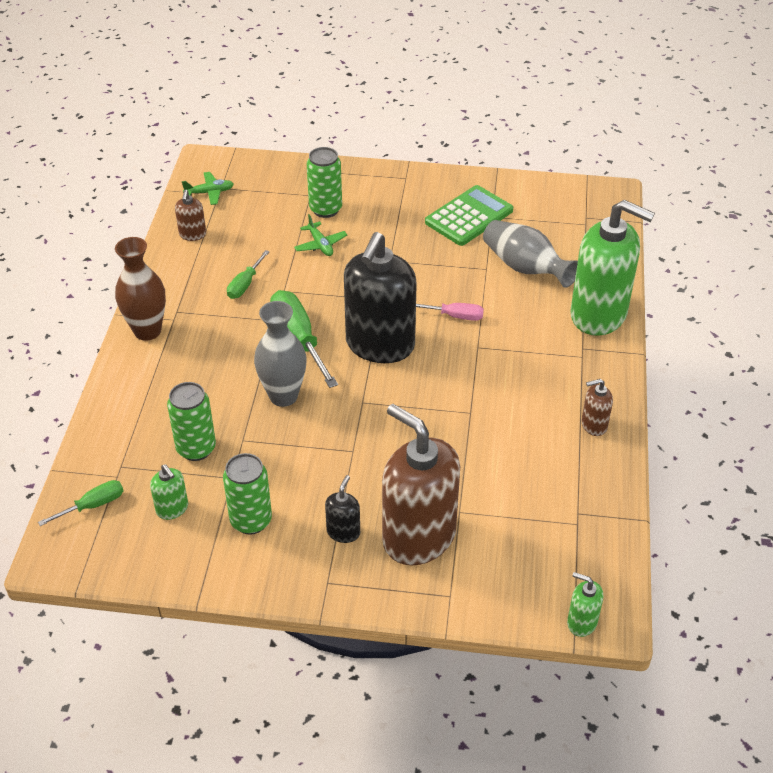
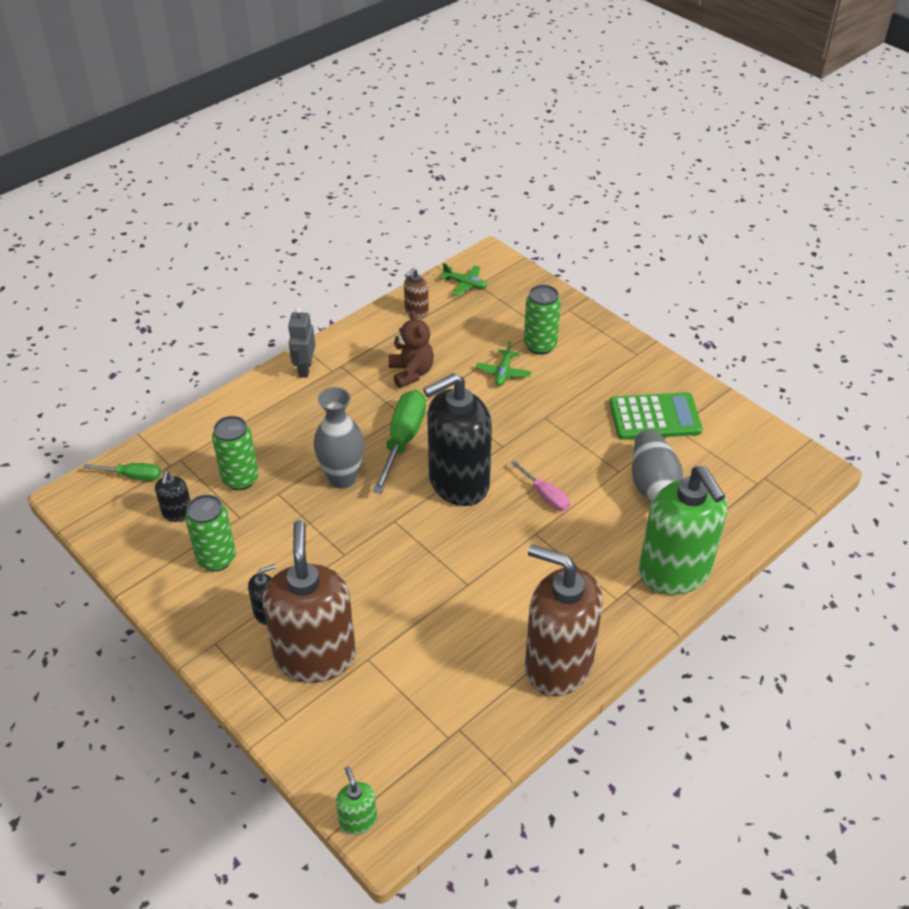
camera: 40 degrees right, 0 degrees up
brown vase [115,237,166,341] -> grey robot [288,307,315,378]
green soap dispenser [150,464,188,520] -> black soap dispenser [155,471,191,522]
green screwdriver [227,250,270,299] -> brown teddy bear [389,310,434,388]
brown soap dispenser [581,379,613,436] -> brown soap dispenser [525,544,603,697], size x2.35

